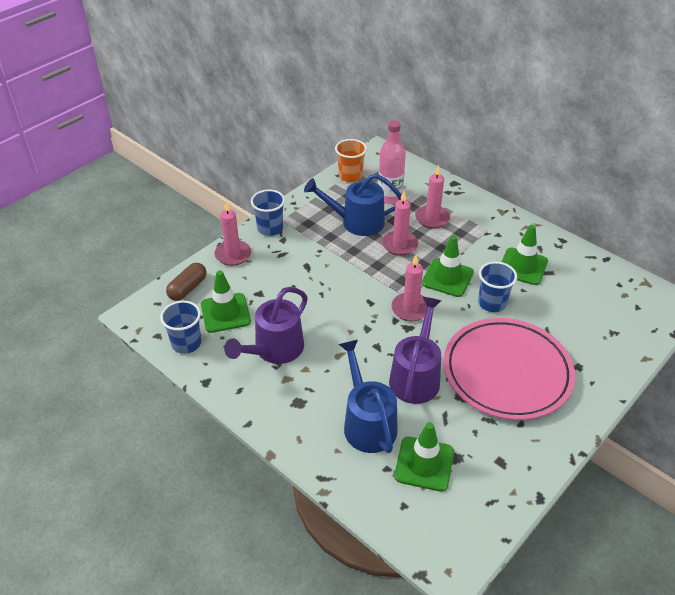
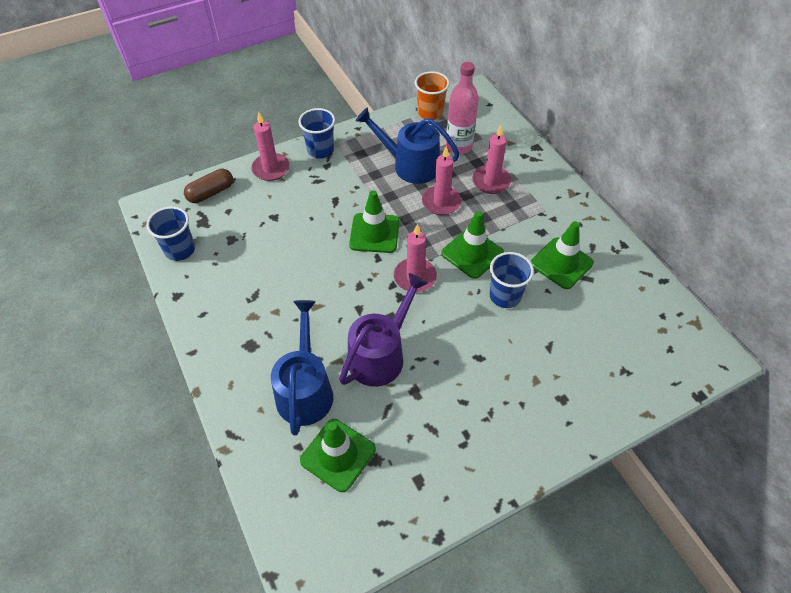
camera: 20 degrees right, 10 degrees up
green traffic cone [201,271,251,333] -> green traffic cone moved to [349,190,399,253]
purple watering can [224,287,308,364] -> none
pink plate [444,318,575,420] -> none

